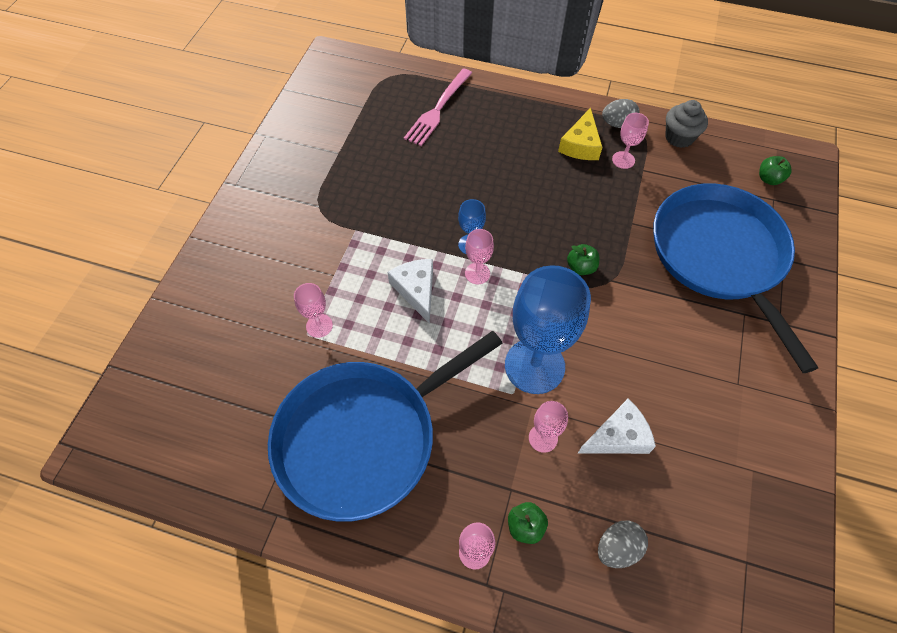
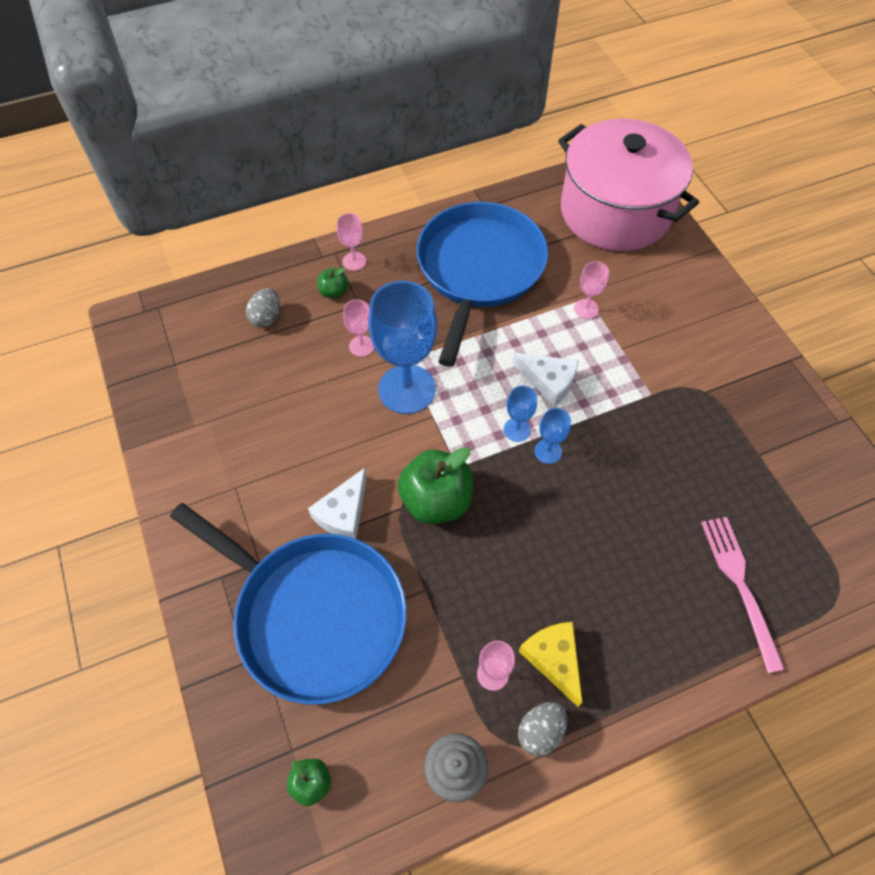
camera: 140 degrees right, 0 degrees up
pink goblet [465,229,494,284] -> blue goblet [504,386,537,442]
green apple [567,244,600,275] -> green apple [398,447,474,524], size x2.07
white cheese [578,399,656,454] -> white cheese moved to [308,468,367,539]
none -> pink pot [558,119,699,251]

